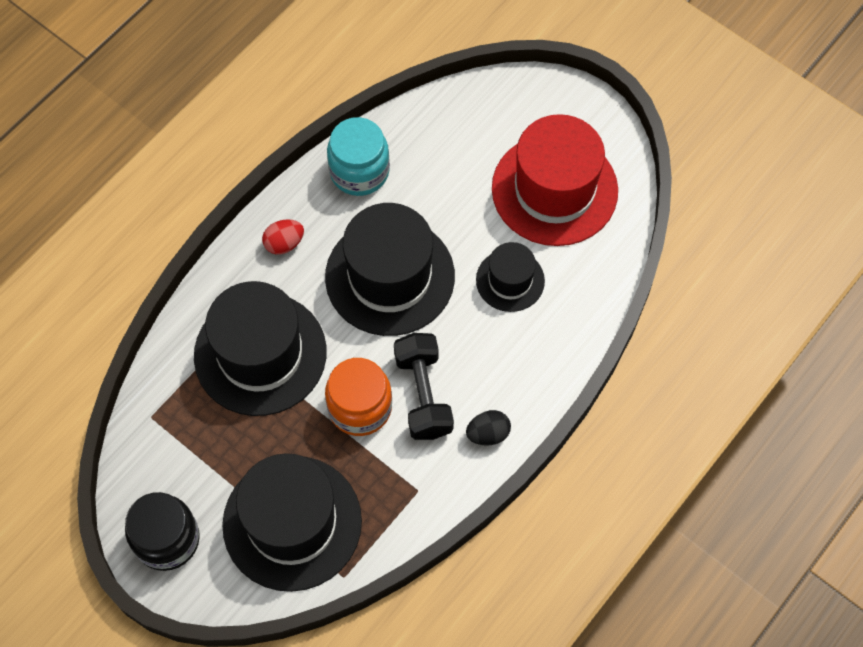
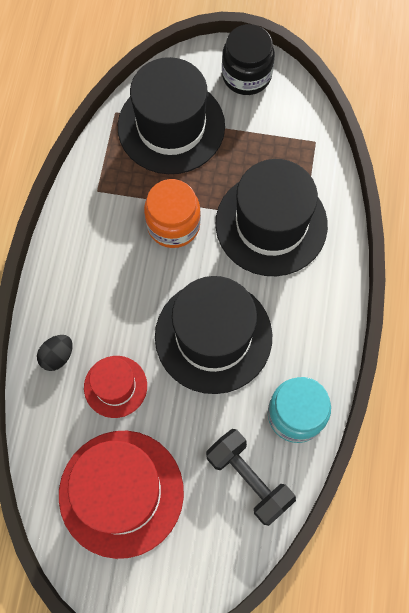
camera: 150 degrees right, 5 degrees up
red egg [262,219,304,255] -> none
black dumbbell [394,333,454,440] -> black dumbbell moved to [206,429,296,526]
black egg [466,410,511,446] -> black egg moved to [37,335,73,371]
black hat [476,242,545,312] -> red hat [84,356,147,418]

